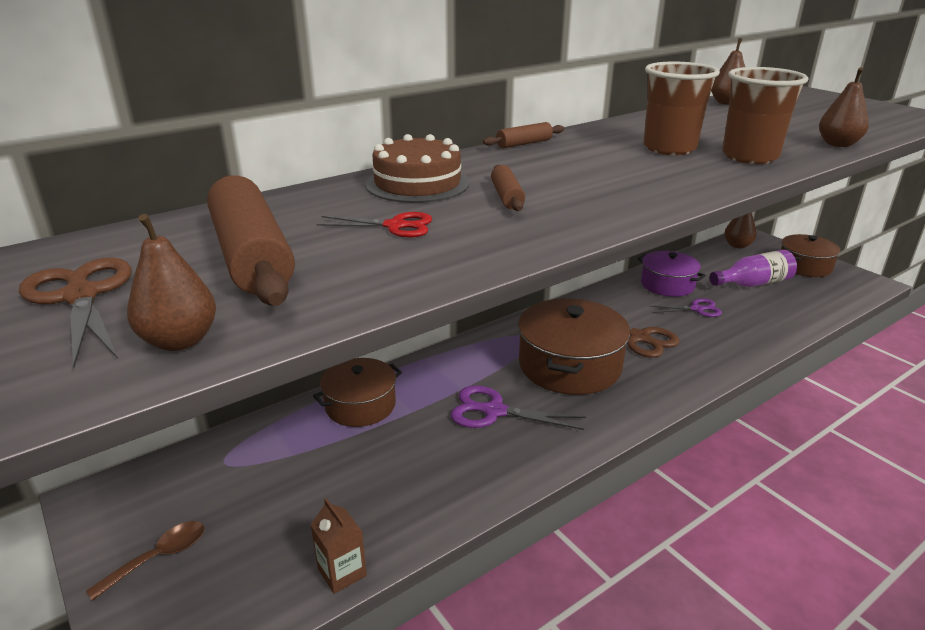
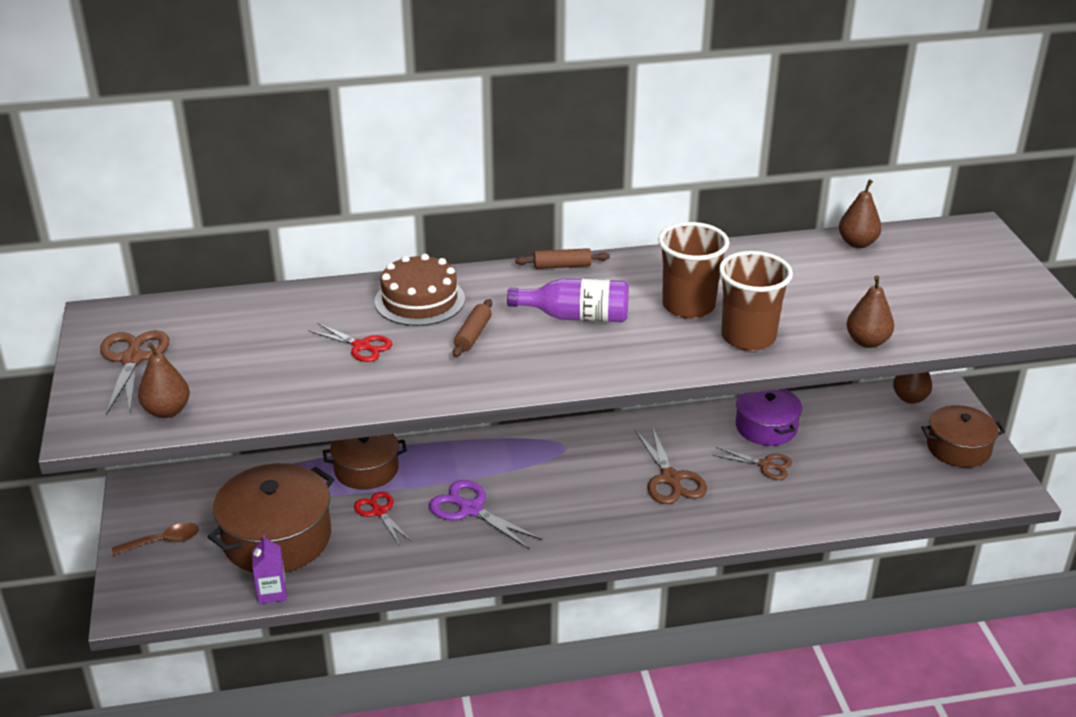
camera: 25 degrees right, 5 degrees up
brown rolling pin [207,175,295,306] -> none
brown carton [311,498,367,594] -> purple carton [252,534,287,604]
brown pot [518,298,630,395] -> brown pot moved to [208,463,334,572]
purple scissors [649,298,722,317] -> brown scissors [713,447,792,480]
purple bottle [710,250,797,287] -> purple bottle moved to [507,278,629,322]
none -> red scissors [354,491,411,544]

